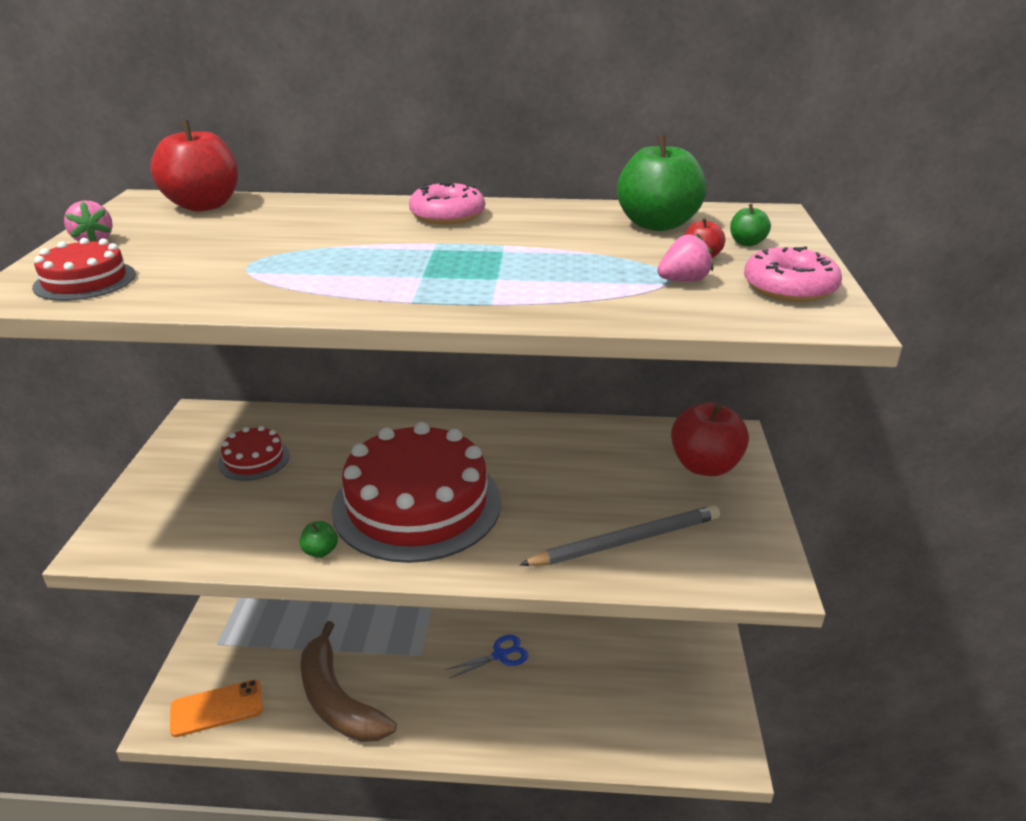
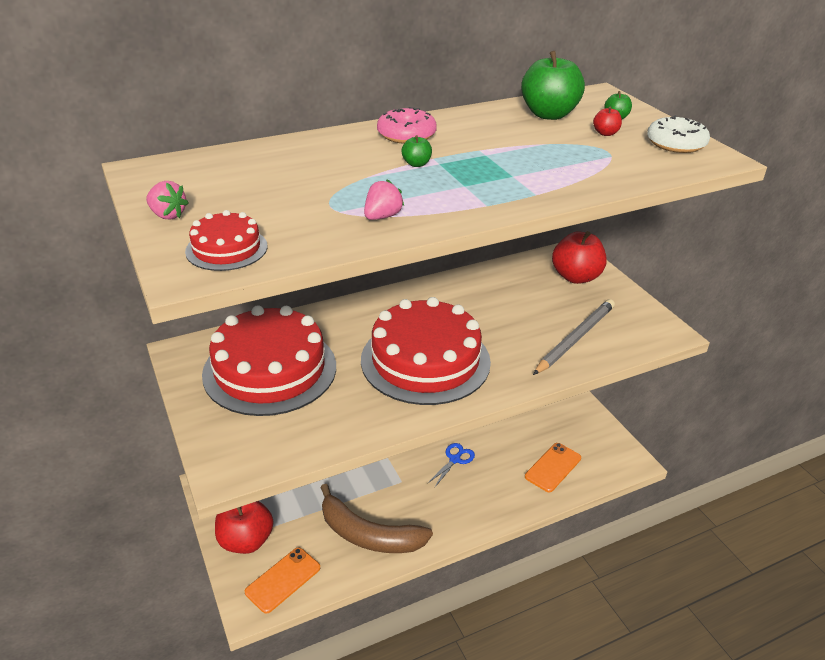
camera: 30 degrees left, 5 degrees up
red apple [150,120,238,212] -> red apple moved to [215,501,273,554]
red cake [218,426,290,481] -> red cake [202,305,336,416], size x2.25
green apple [299,521,338,558] -> green apple moved to [402,135,432,167]
pink strawberry [657,233,713,282] -> pink strawberry moved to [364,179,404,220]
pink donut [744,246,842,302] -> white donut [647,115,710,153]
none -> orange phone [525,443,581,492]

